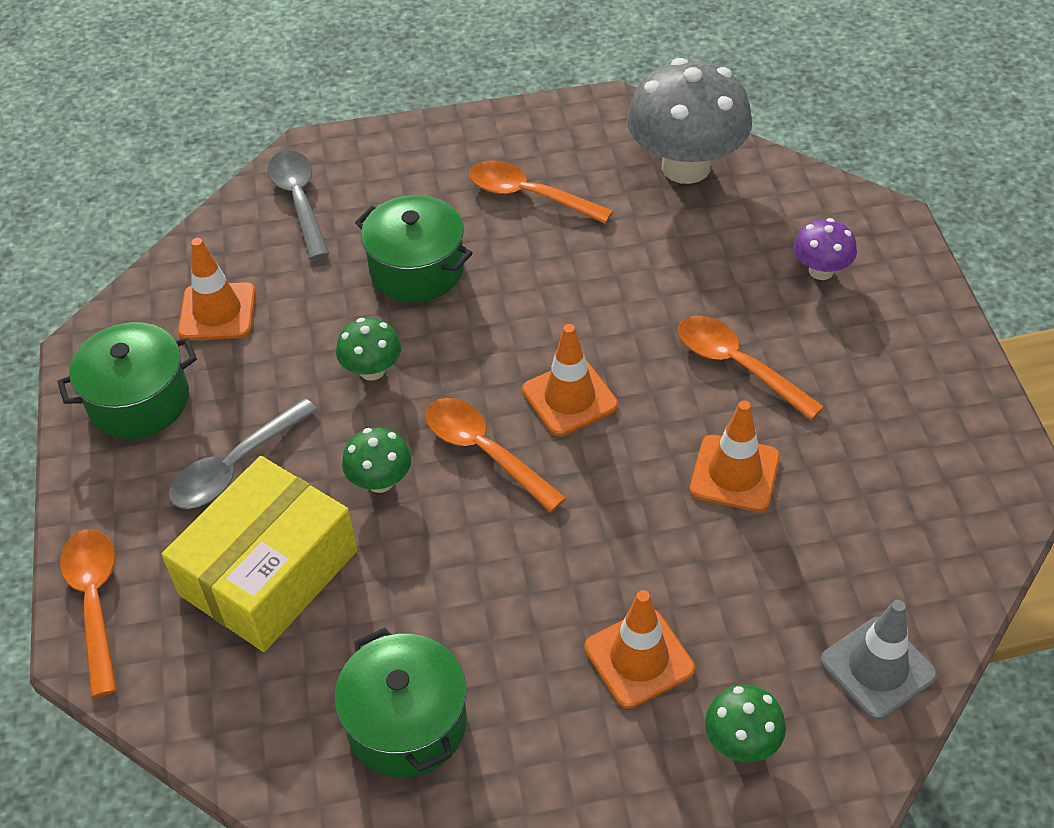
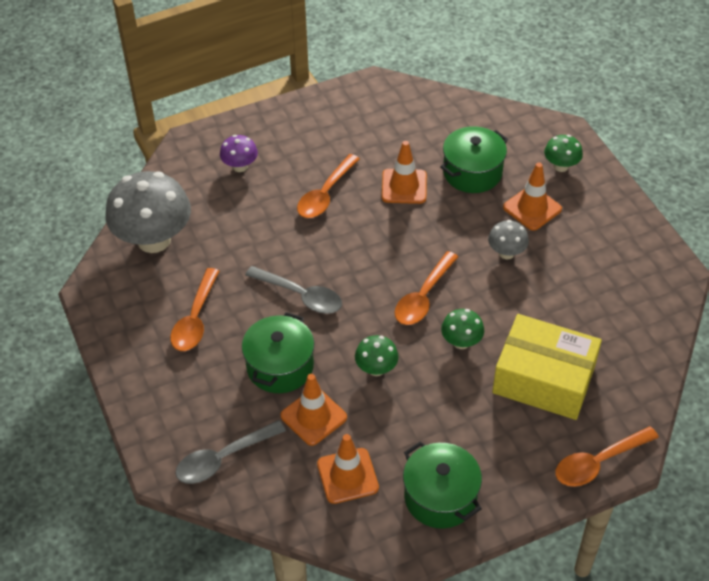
camera: 105 degrees left, 0 degrees up
grey spoon [169,398,318,509] -> grey spoon moved to [245,266,342,314]
green pot [334,628,467,778] -> green pot moved to [440,126,508,193]
orange traffic cone [522,324,618,436] -> orange traffic cone moved to [281,374,347,446]
grey traffic cone [820,600,937,720] -> none
none -> grey mushroom [488,220,529,259]

